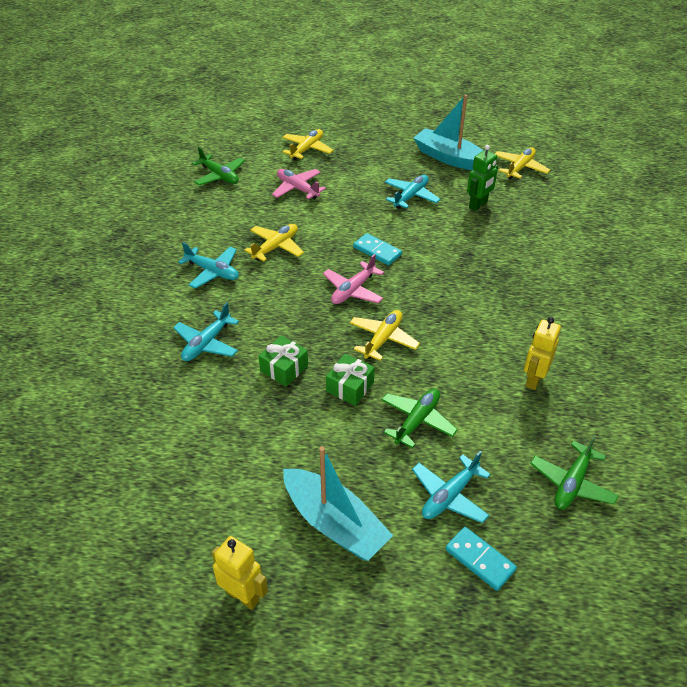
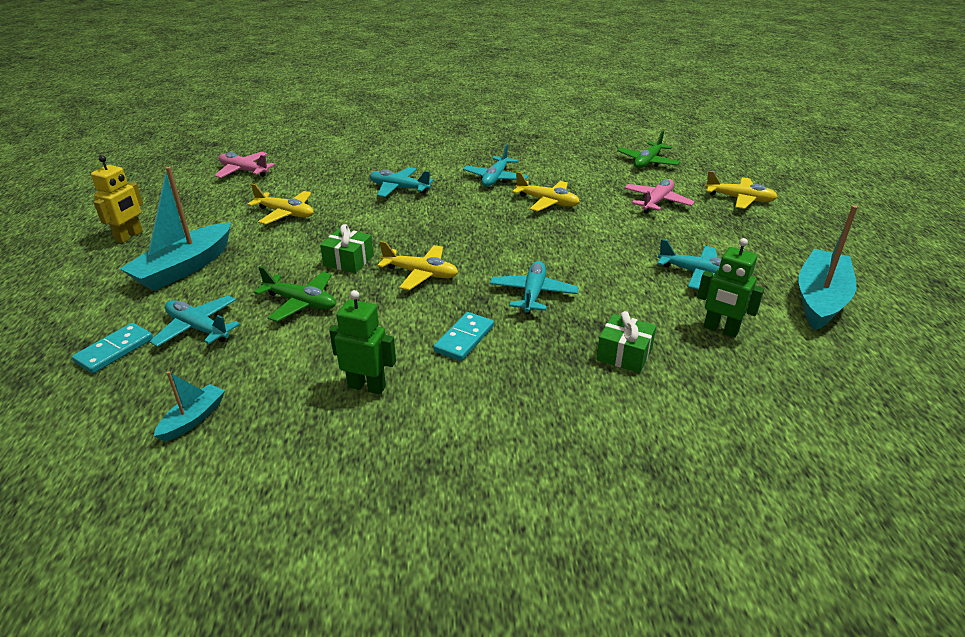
camera: 80 degrees right, 10 degrees down
green gift [259,336,308,386] -> green gift moved to [596,311,656,373]
pink plane [323,254,384,304] -> pink plane moved to [214,152,275,178]
turquoise domino [353,233,402,265] -> turquoise domino moved to [433,312,494,361]
yellow plane [495,147,550,180] -> yellow plane moved to [247,184,314,225]
yellow robot [524,317,561,390] -> green robot [329,290,396,395]
green plane [530,435,619,509] -> turquoise boat [154,371,225,442]
none -> turquoise plane [490,261,579,315]

